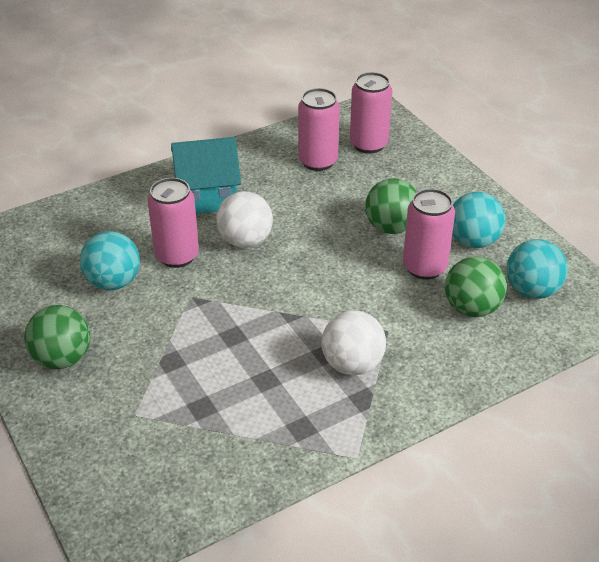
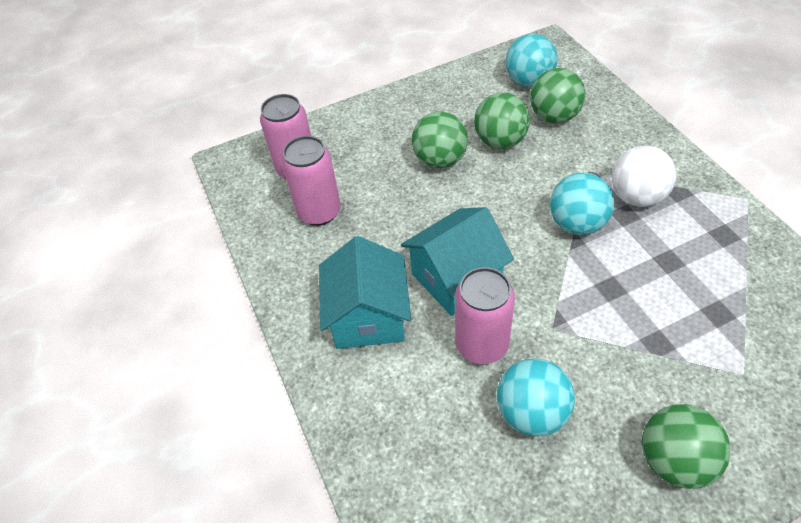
camera: 80 degrees left, 10 degrees up
white ball [216,191,273,248] -> turquoise house [401,207,514,316]
pink can [403,189,455,280] -> green ball [474,93,530,149]
turquoise ball [452,192,506,248] -> turquoise ball moved to [550,173,614,235]

